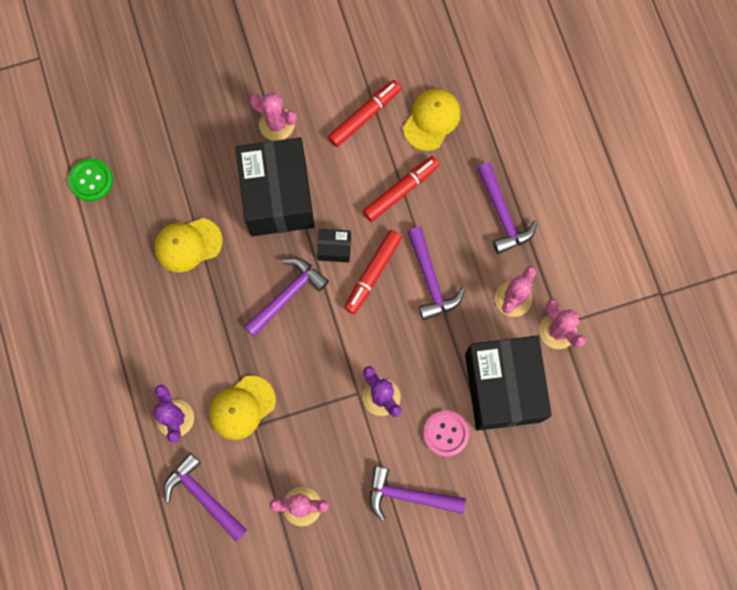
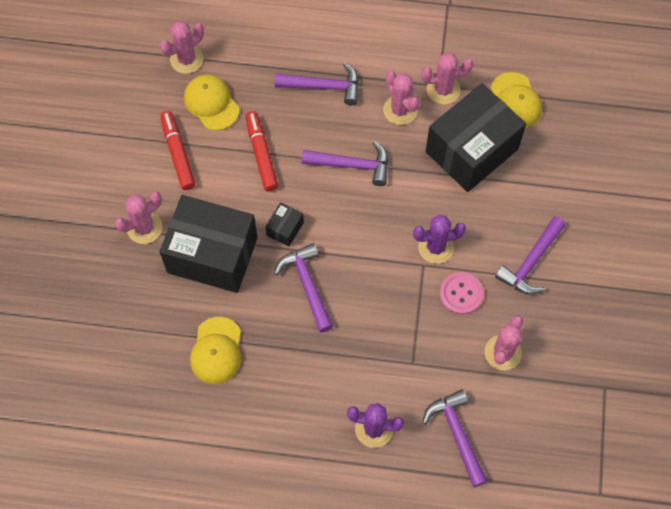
camera: 65 degrees left, 10 degrees down
green button [68,159,113,201] -> none
purple hammer [164,453,247,541] -> purple hammer turned 90 degrees clockwise [422,389,488,487]
yellow cap [209,376,276,440] -> yellow cap moved to [491,72,542,128]
red marker [344,230,402,314] -> none
pink button [423,411,469,457] -> pink button moved to [440,272,484,315]
black box [465,336,552,431] -> black box turned 60 degrees counterclockwise [425,83,526,192]
none -> pink cactus [160,21,204,74]

